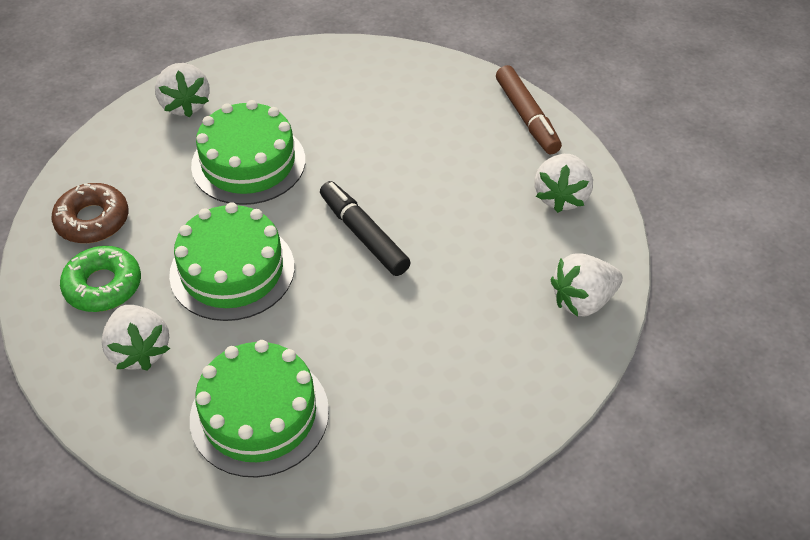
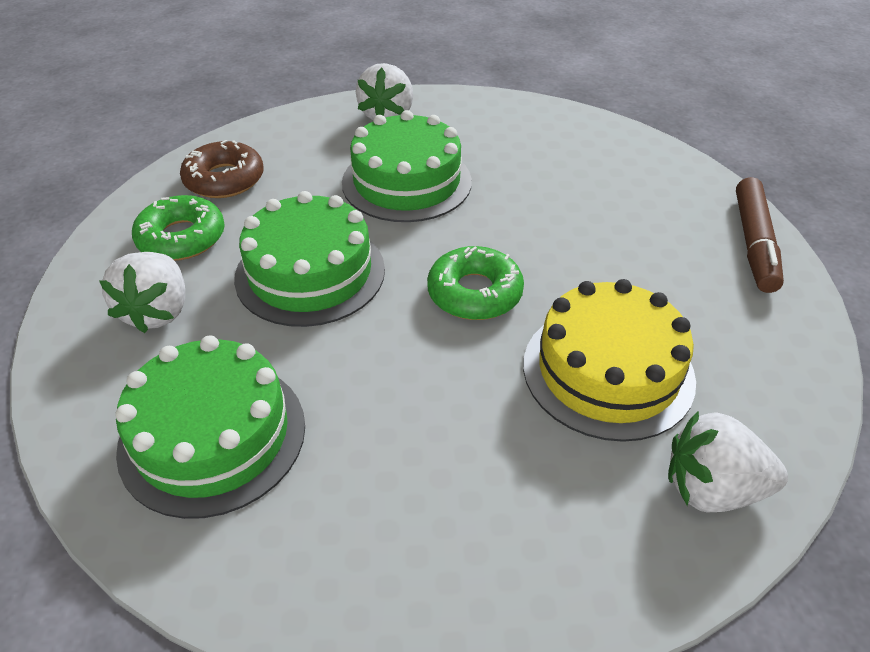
camera: 30 degrees right, 5 degrees down
black marker [320,181,411,276] -> green donut [427,246,524,320]
white strawberry [534,154,593,213] -> none
none -> yellow cake [523,279,696,442]

